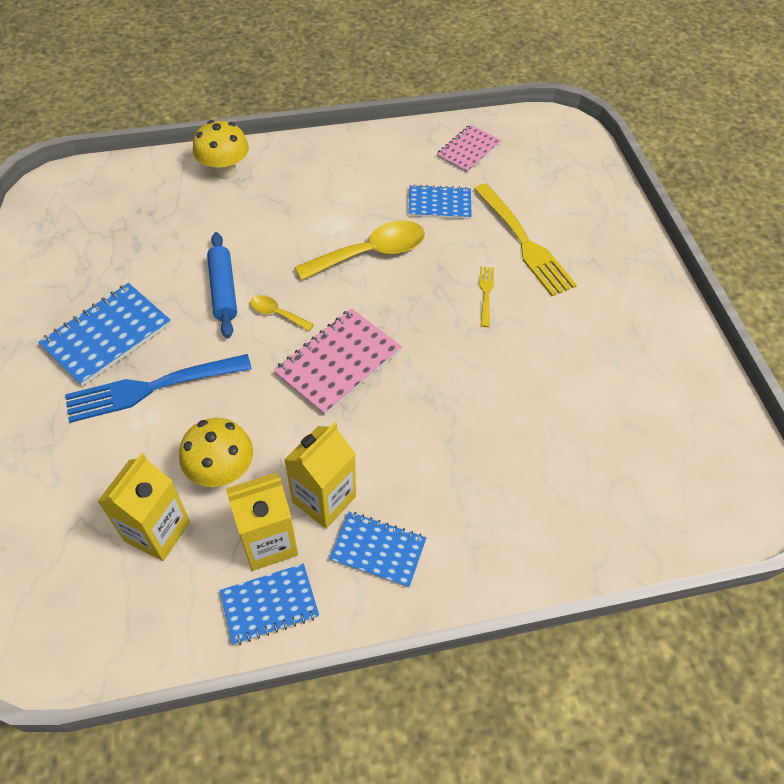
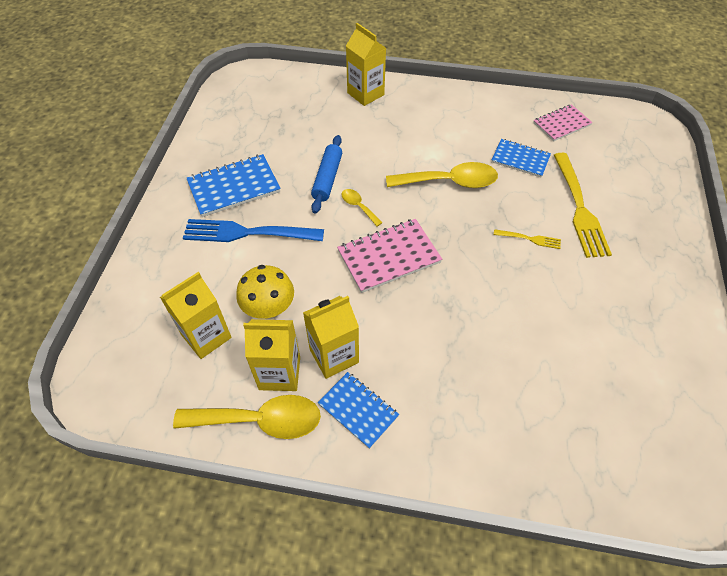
camera: 25 degrees right, 0 degrees up
yellow mushroom [193,120,249,179] -> yellow carton [346,23,386,106]
blue notebook [220,564,319,645] -> yellow spoon [173,395,321,439]
yellow fork [479,266,494,327] -> yellow fork turned 75 degrees clockwise [494,229,561,249]

